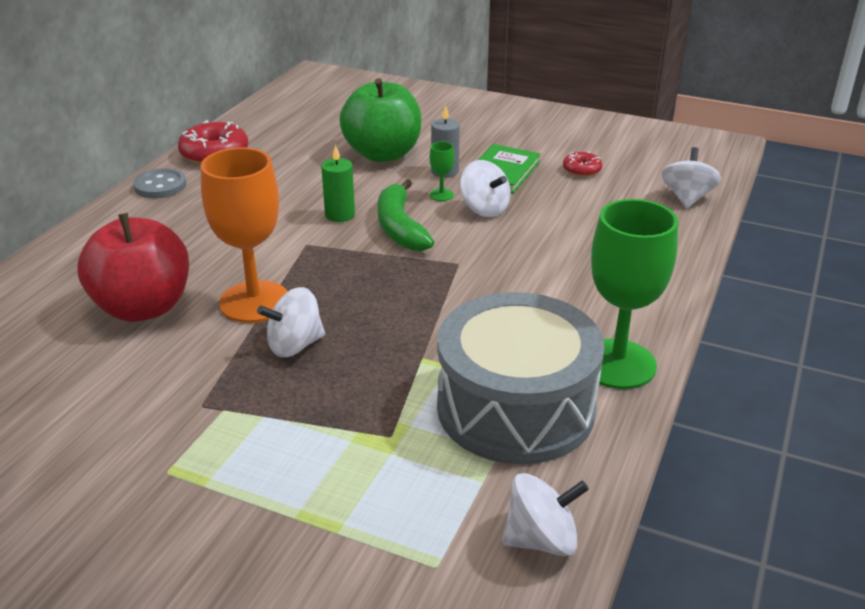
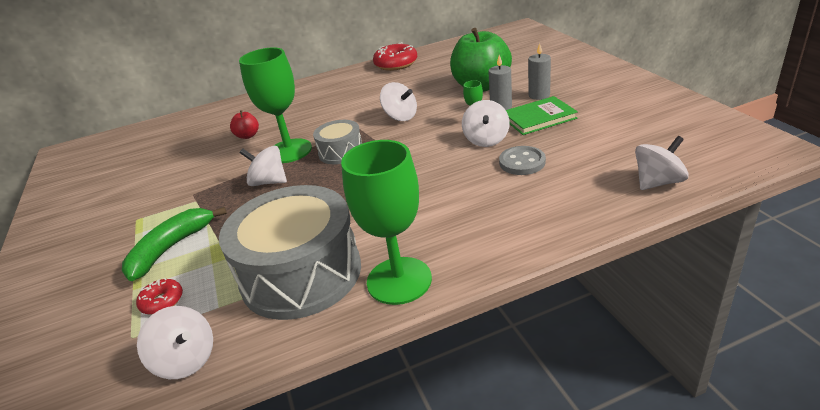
camera: 50 degrees right, 0 degrees up
red apple [78,213,189,322] -> red apple [230,111,259,139], size x0.44
grey button [133,168,186,198] -> grey button moved to [499,146,546,175]
orange goblet [201,148,288,323] -> green goblet [239,47,312,163]
green candle [321,145,355,222] -> white spinning top [380,82,417,121]
green banana [377,179,434,251] -> green banana moved to [122,207,227,281]
red donut [563,152,602,177] -> red donut moved to [136,278,183,315]
none -> grey drum [313,120,362,164]
none -> grey candle [528,43,551,100]

